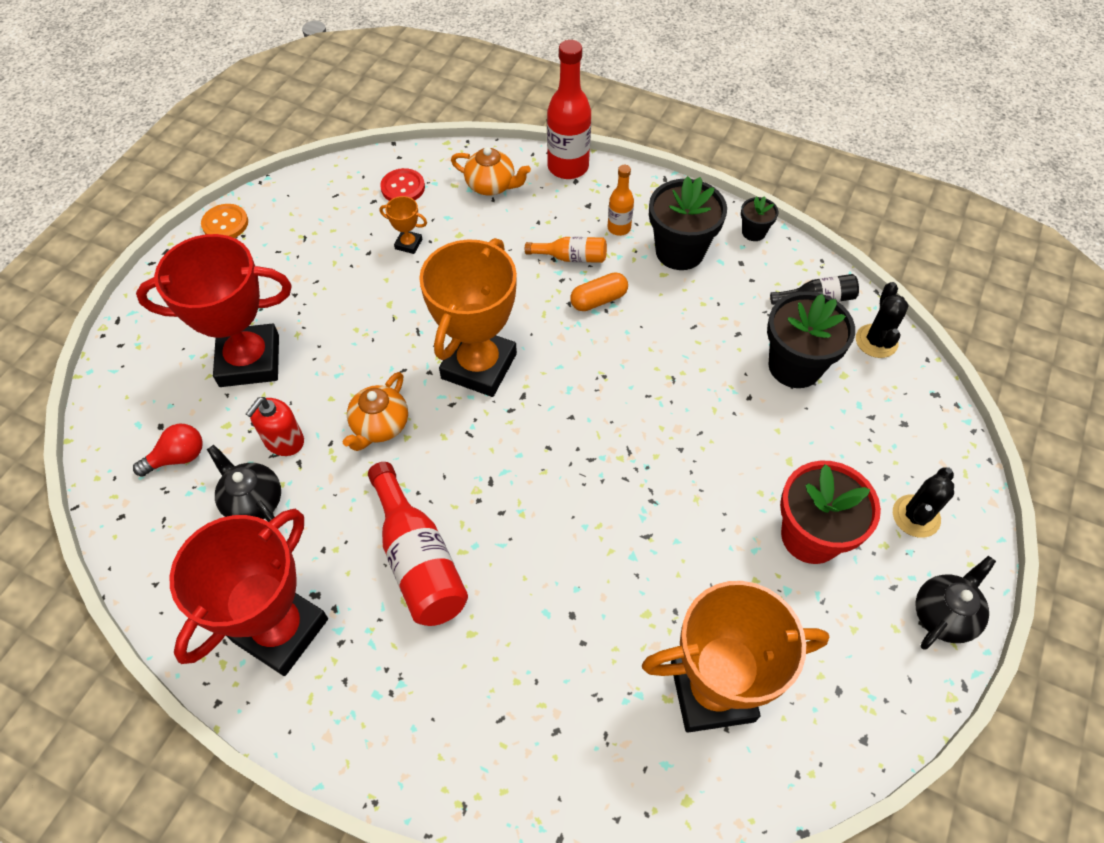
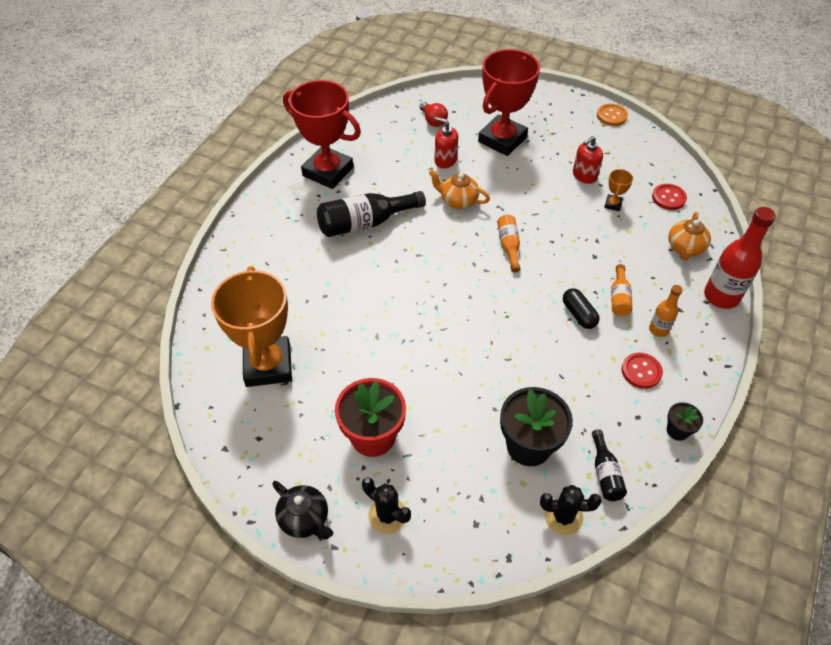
camera: 90 degrees right, 5 degrees down
red trophy [136,234,292,387] -> red trophy turned 45 degrees clockwise [478,49,540,156]
black teapot [207,445,281,522] -> none
red bottle [368,462,468,626] -> black bottle [317,191,426,237]
orange trophy [419,238,517,397] -> orange bottle [497,215,520,272]
orange capsule [570,272,628,311] -> black capsule [563,288,600,329]
black flower pot [649,176,727,270] -> red button [622,353,663,389]
none -> red soap dispenser [573,136,603,184]

